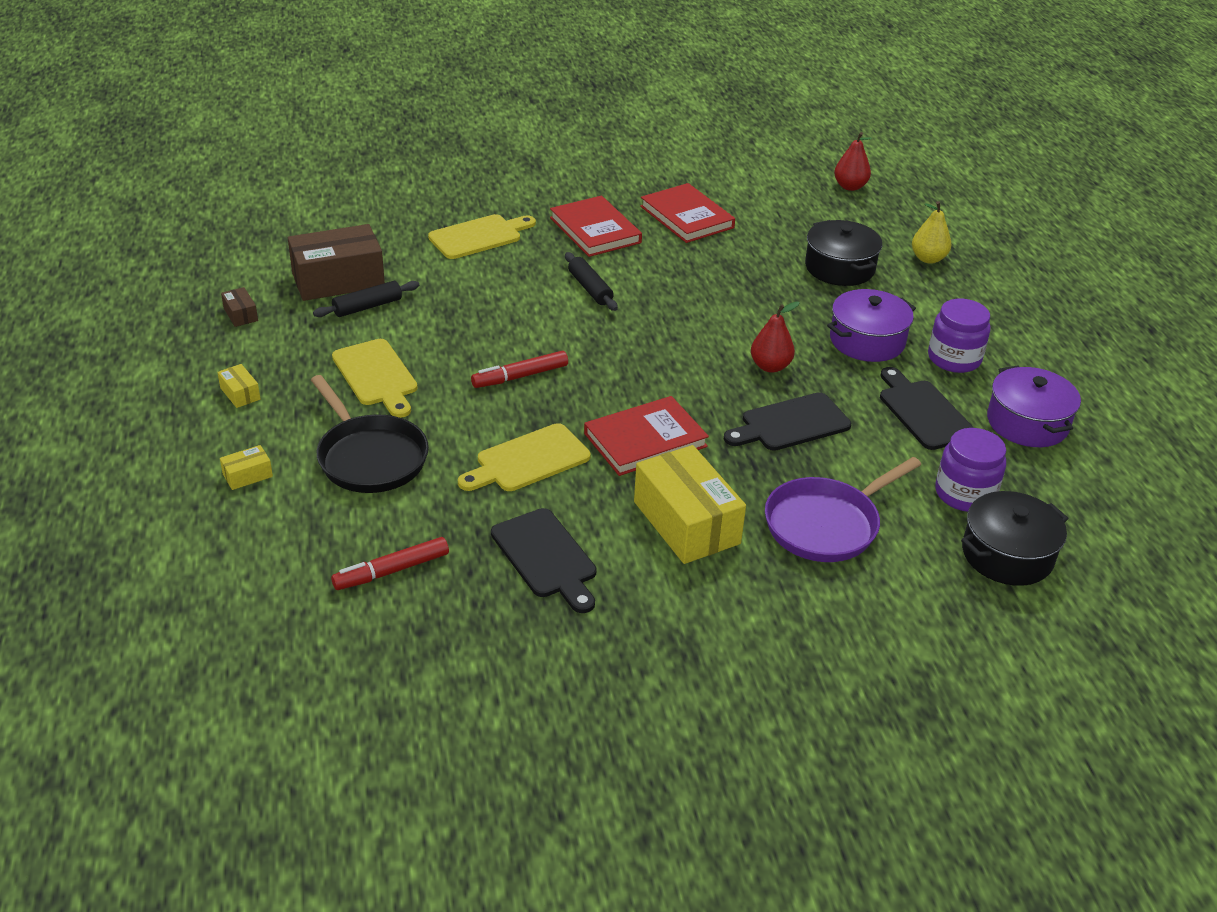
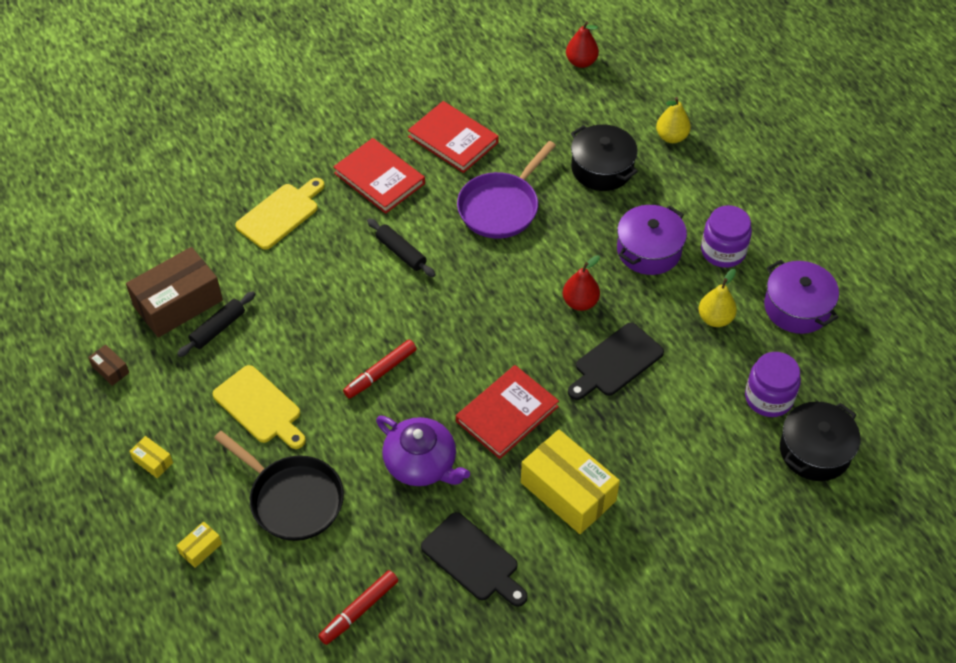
camera: 15 degrees left, 15 degrees up
yellow cutting board [458,423,591,491] -> purple teapot [376,416,470,486]
purple pan [765,457,921,562] -> purple pan moved to [457,141,556,239]
black cutting board [880,367,974,450] -> yellow pear [699,269,737,327]

